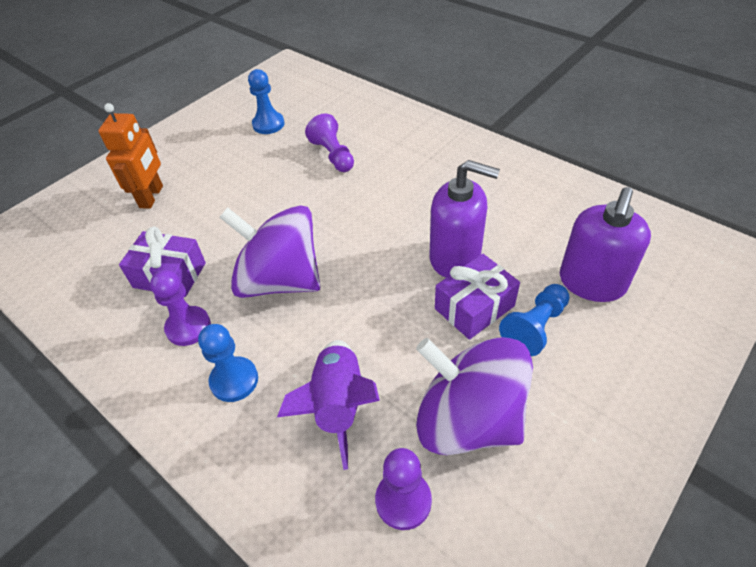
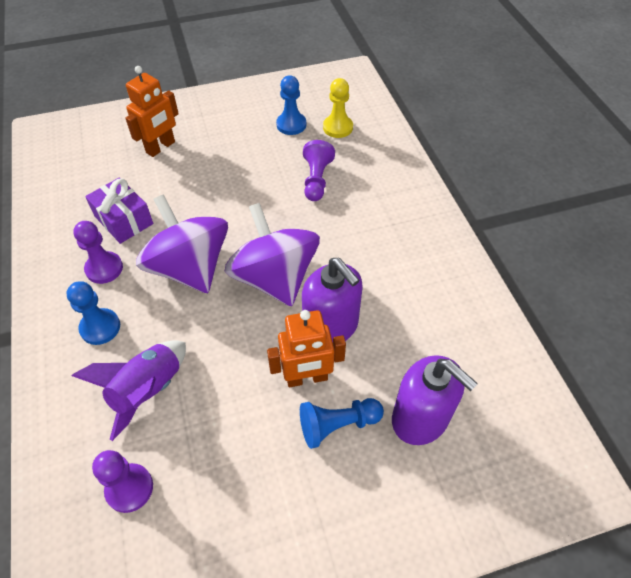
camera: 30 degrees right, 5 degrees up
purple spinning top [416,337,533,455] -> purple spinning top moved to [225,203,320,306]
purple gift [435,254,520,340] -> orange robot [267,310,346,387]
purple soap dispenser [560,187,651,302] -> purple soap dispenser turned 105 degrees counterclockwise [392,355,478,445]
none -> yellow pawn [323,78,353,138]

